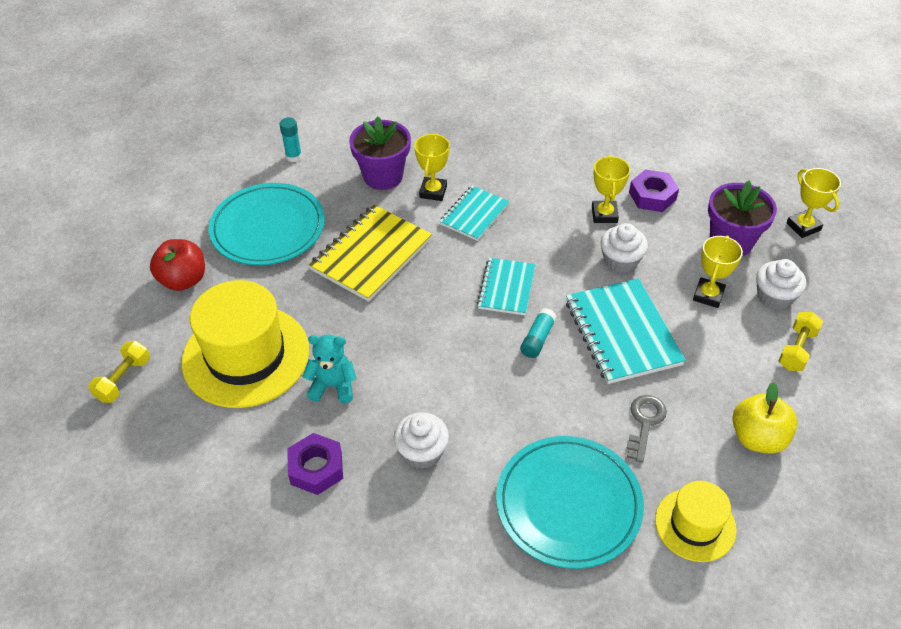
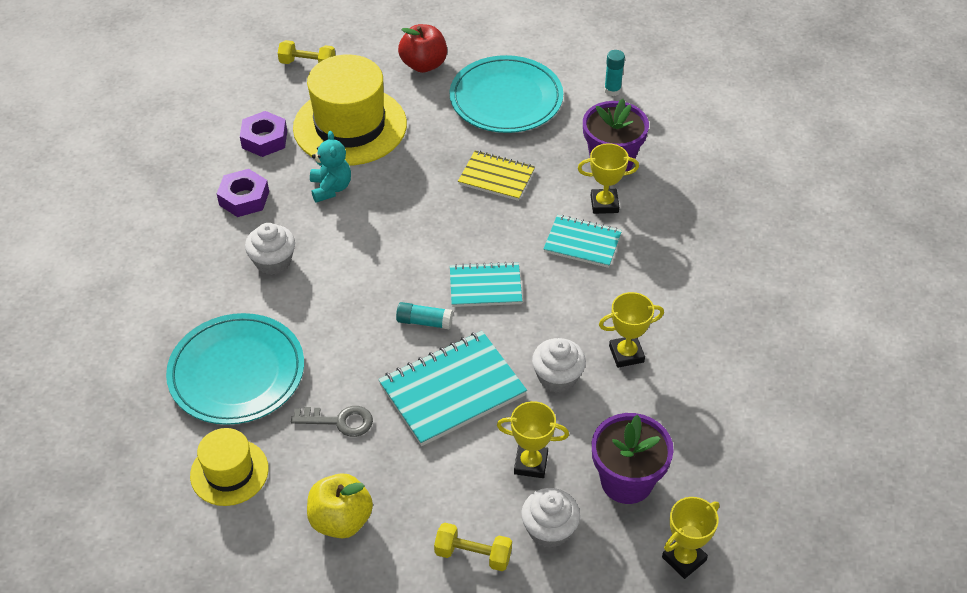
camera: 75 degrees right, 0 degrees up
yellow notebook [309,205,432,302] -> yellow notebook [458,151,535,201], size x0.62
purple nut [629,169,679,212] -> purple nut moved to [240,111,287,157]

